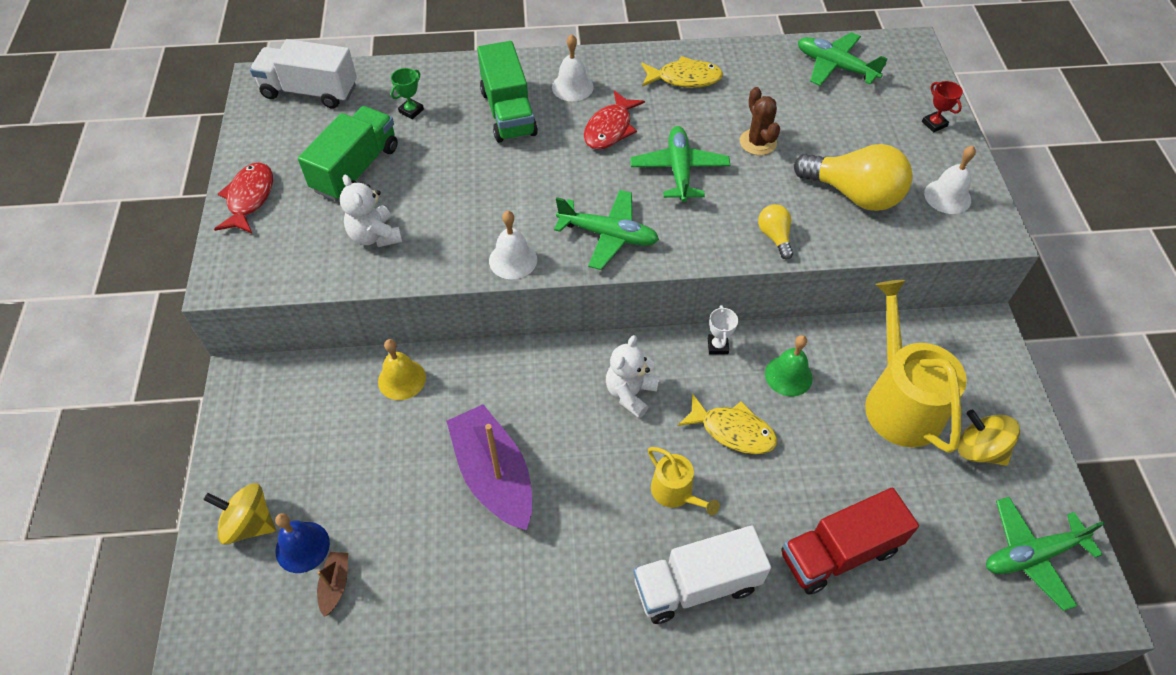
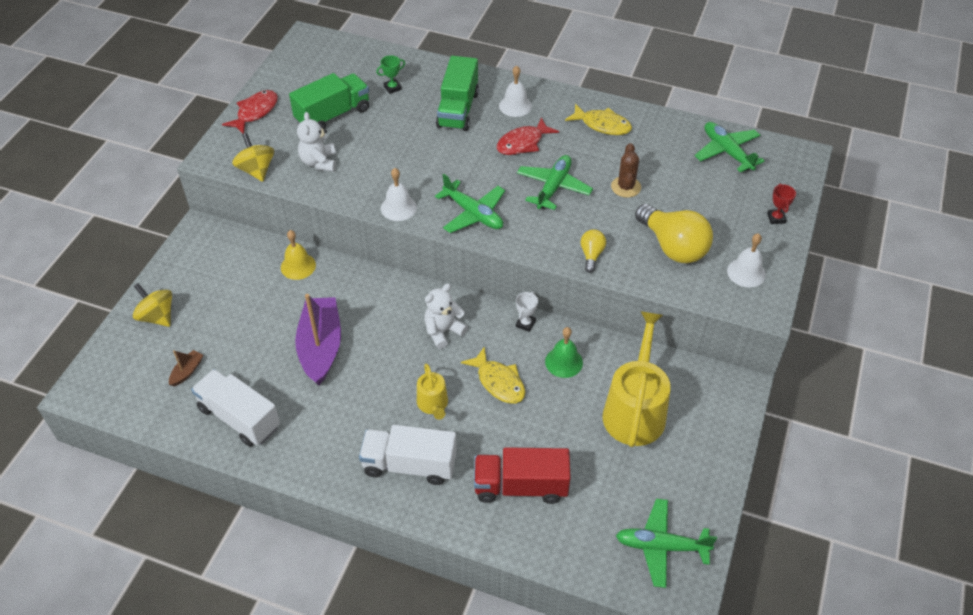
camera: 25 degrees right, 5 degrees down
white truck [250,39,357,108] -> white truck moved to [191,369,280,447]
blue bell [275,513,330,573] -> none
yellow spinning top [958,410,1020,466] -> yellow spinning top moved to [232,133,274,182]

